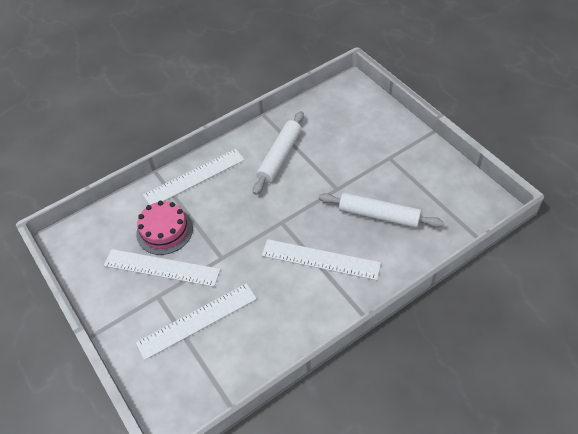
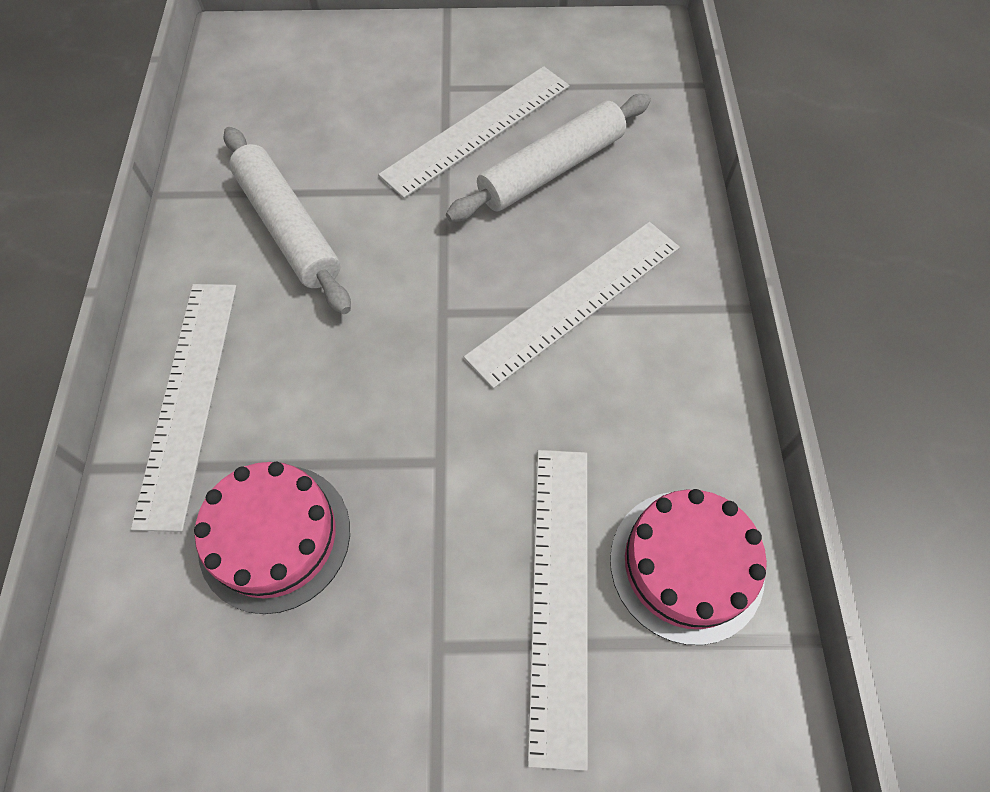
camera: 60 degrees left, 10 degrees up
white ruler [104,249,221,287] -> white ruler moved to [378,66,570,198]
none -> pink cake [610,489,767,645]

